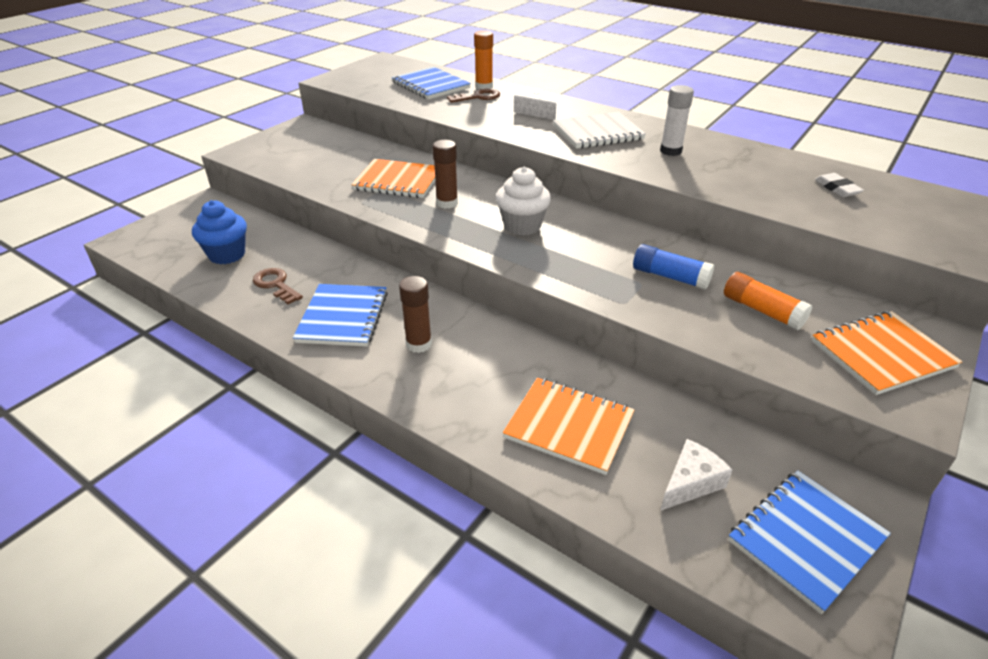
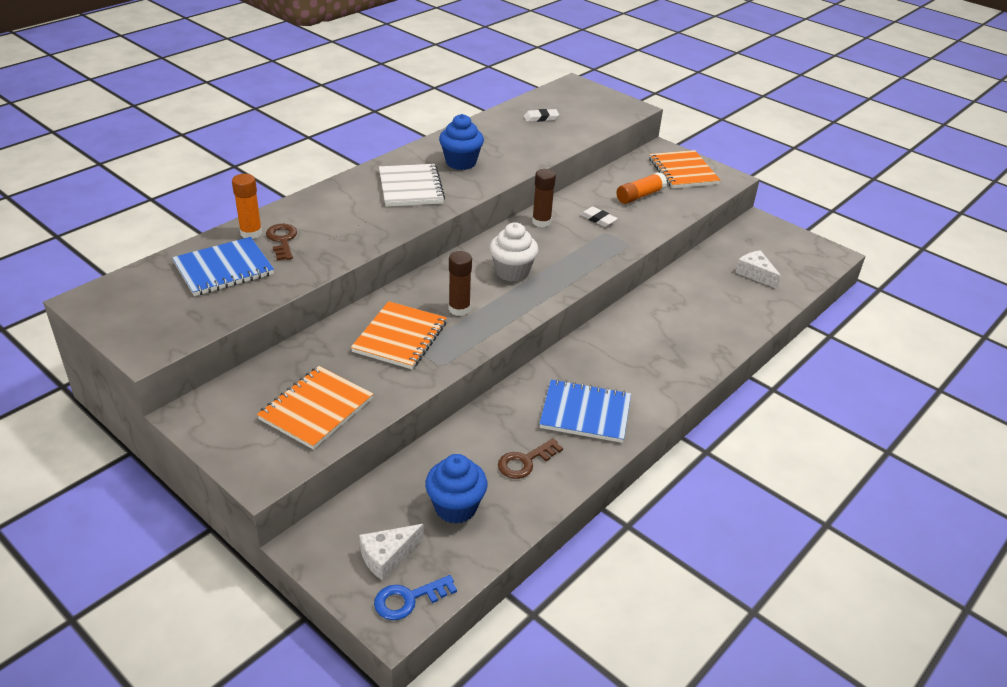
camera: 85 degrees left, 0 degrees up
brown glue stick [399,276,432,353] -> brown glue stick moved to [532,169,556,227]
orange notebook [503,378,635,475] -> orange notebook moved to [257,366,373,450]
white cheese [514,88,556,120] -> white cheese moved to [359,524,424,581]
blue glue stick [633,244,714,290] -> white eraser [580,207,618,227]
white glue stick [660,85,694,156] -> blue cupcake [439,114,484,170]
blue notebook [728,470,891,614] -> none
none -> blue key [374,575,457,620]

